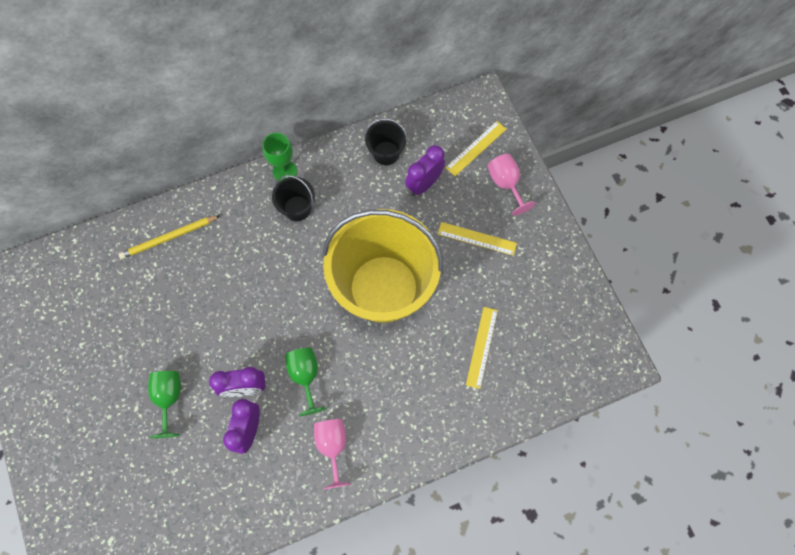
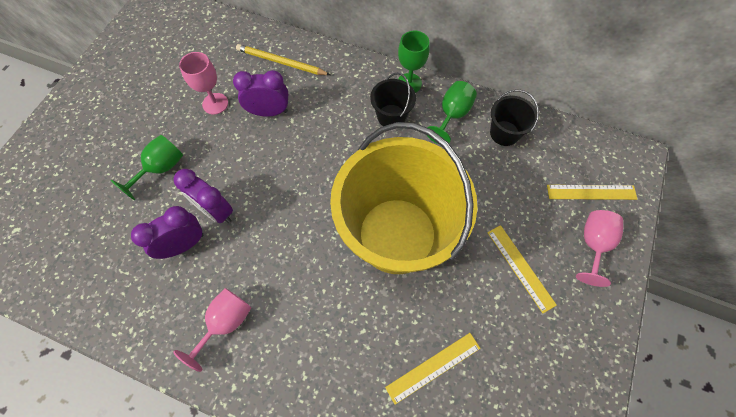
camera: 45 degrees right, 5 degrees down
green goblet [285,348,326,416] -> green goblet moved to [427,81,477,144]
purple clock [405,145,445,196] -> purple clock moved to [233,70,288,117]
none -> pink goblet [179,52,228,114]

